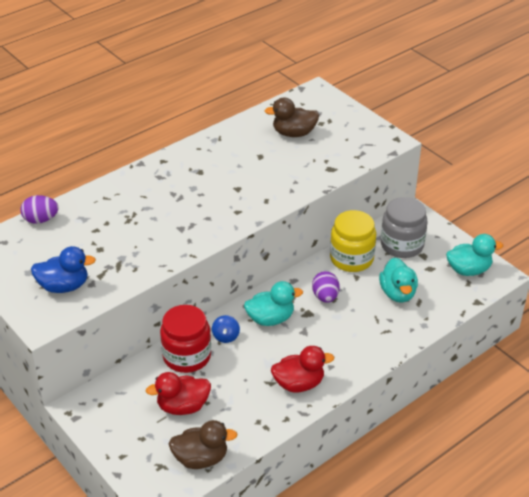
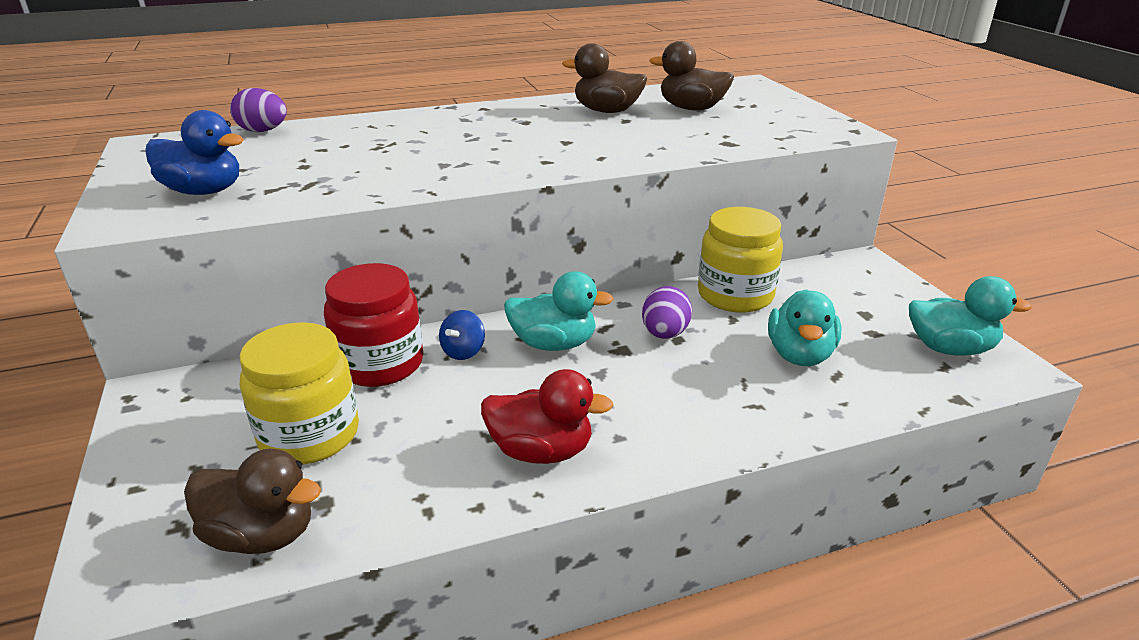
camera: 20 degrees right, 10 degrees down
red duck [146,372,211,415] -> yellow jar [239,322,359,464]
grey jar [381,197,428,258] -> none
none -> brown duck [562,43,647,113]

